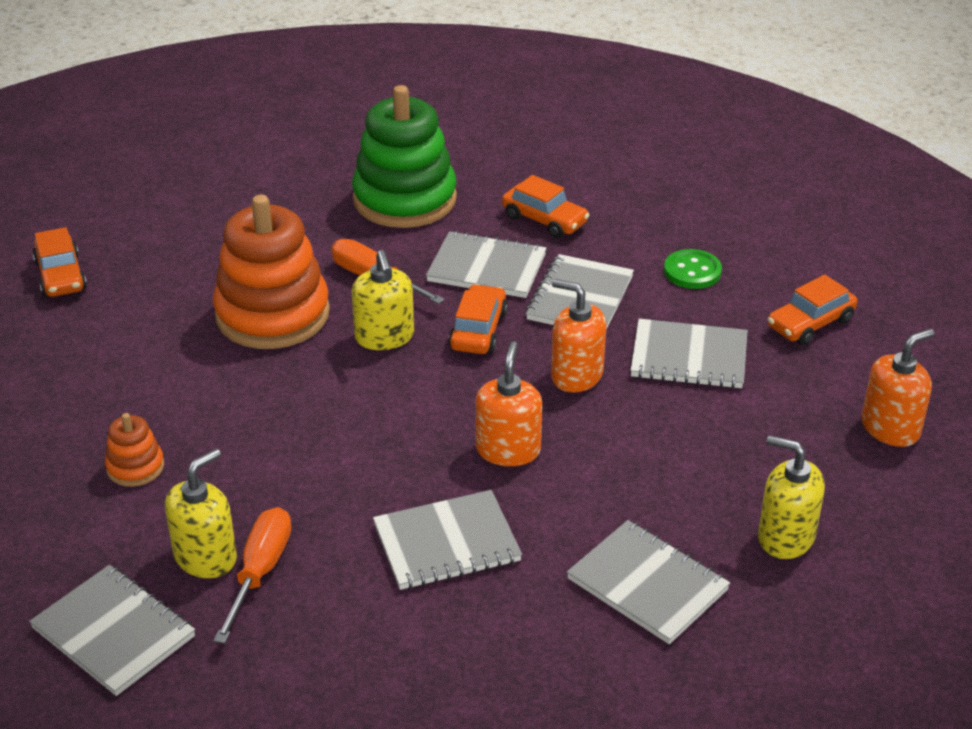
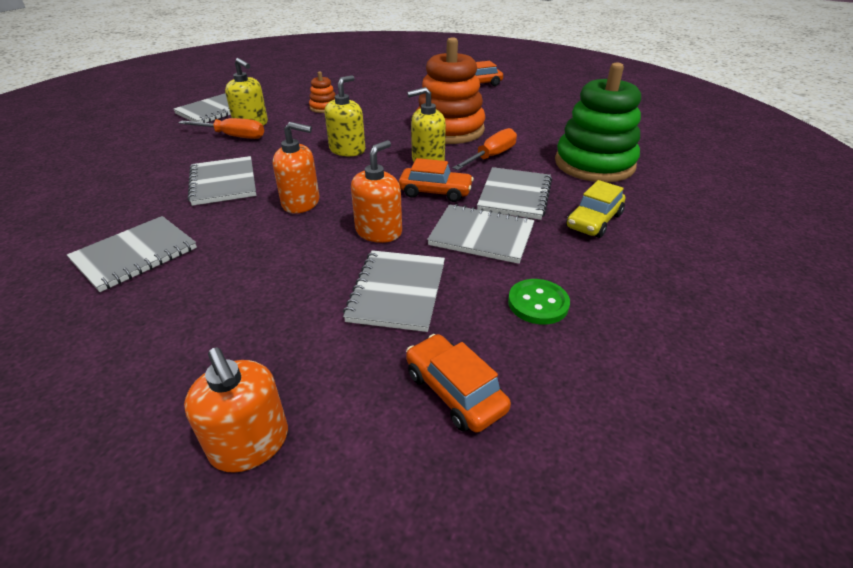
camera: 90 degrees right, 0 degrees up
orange car [502,175,589,238] -> yellow car [566,180,625,238]
yellow soap dispenser [758,435,825,559] -> yellow soap dispenser moved to [325,75,365,156]

